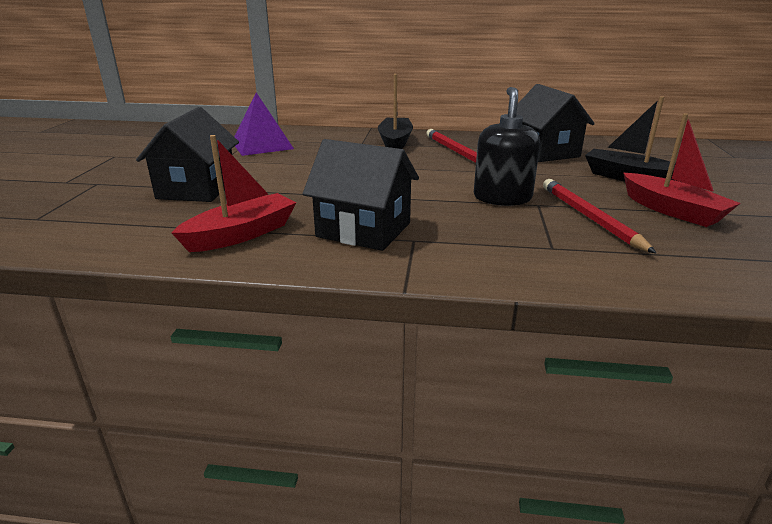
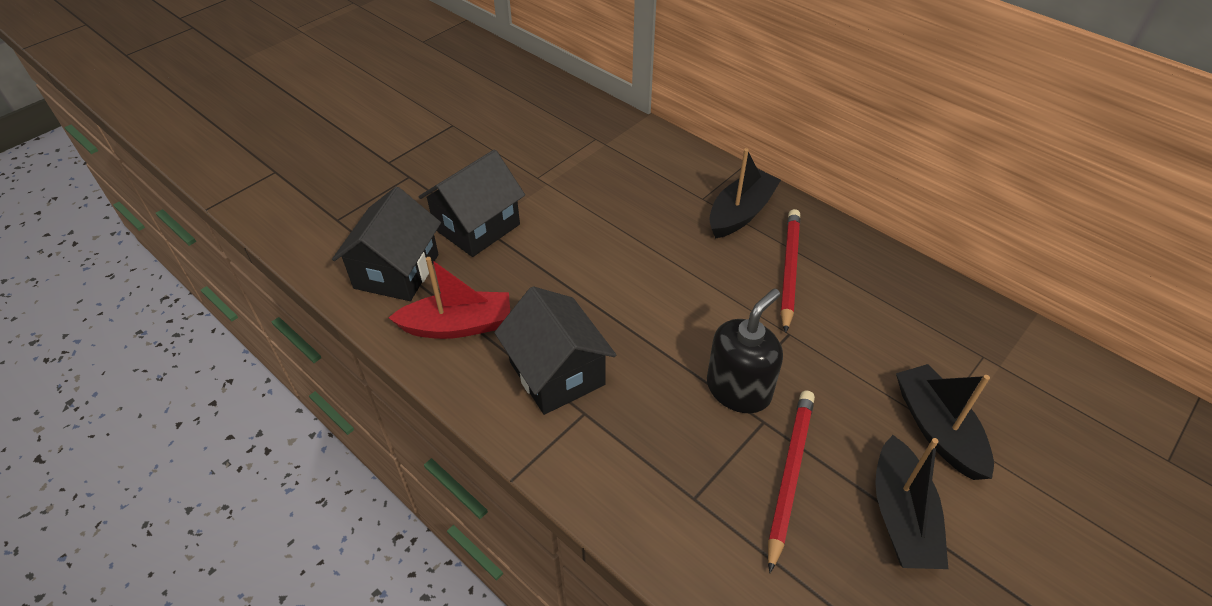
camera: 35 degrees right, 20 degrees up
purple pyramid [234,93,294,156] -> none
black house [516,84,595,162] -> black house moved to [332,187,441,301]
red boat [623,113,741,227] -> black boat [875,435,948,569]

